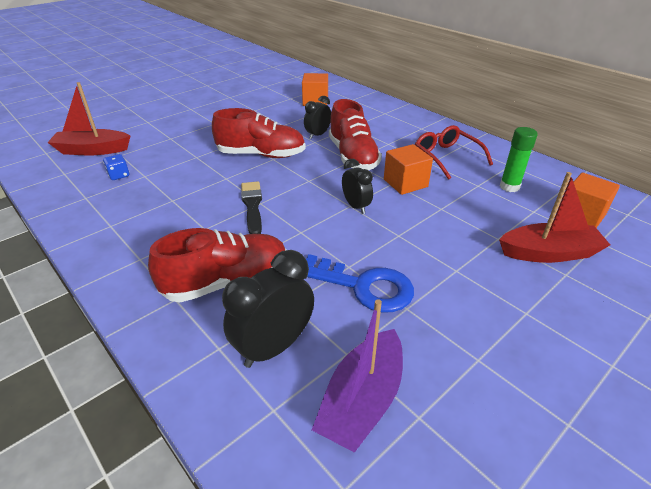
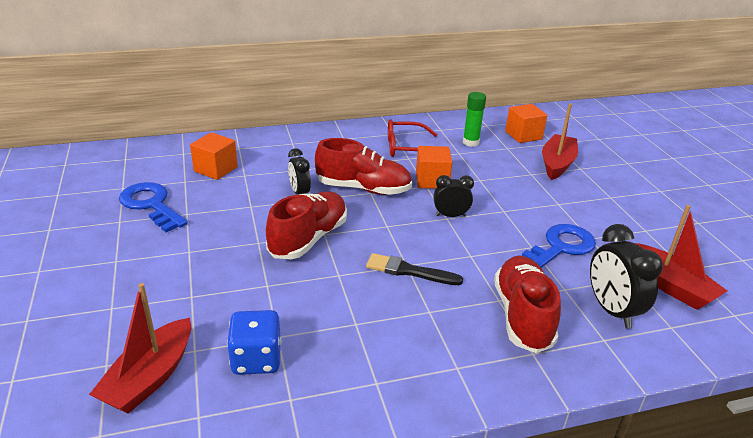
camera: 65 degrees left, 5 degrees down
blue dice [103,154,129,180] -> blue dice [227,310,281,375], size x1.76
purple boat [312,299,403,453] -> red boat [635,205,727,310]
none -> blue key [119,182,188,232]

